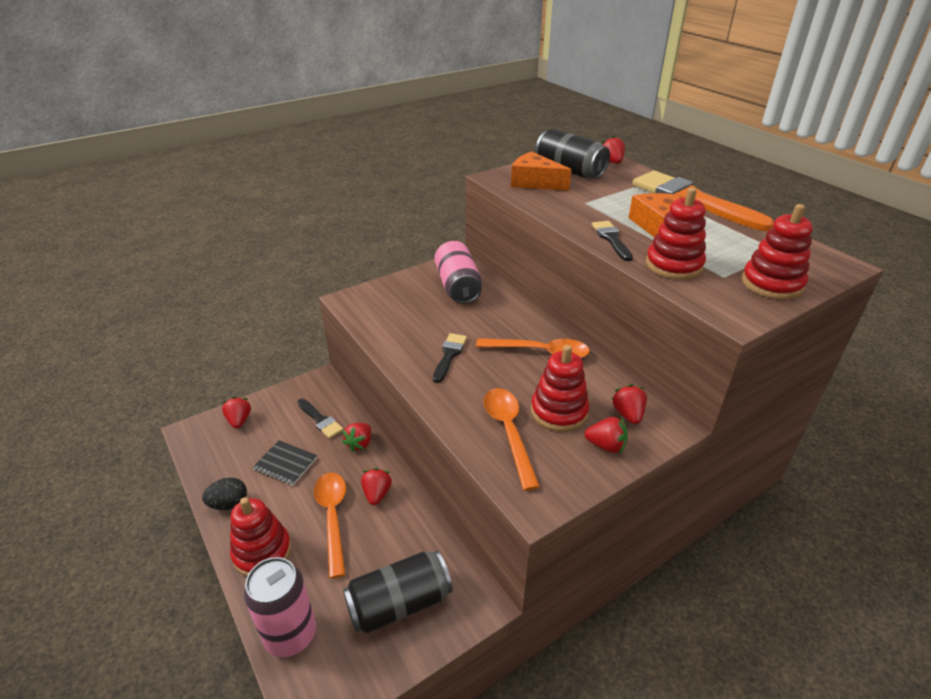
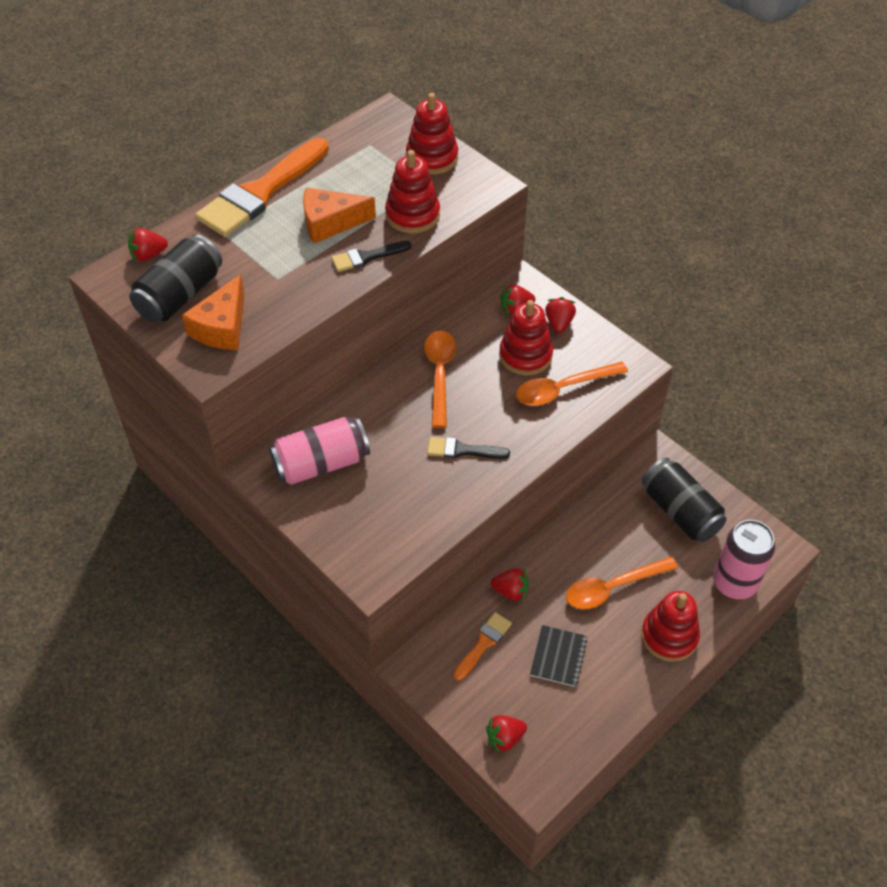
camera: 100 degrees left, 15 degrees up
black egg [202,478,247,510] -> none
black brush [297,399,343,439] -> orange brush [454,612,512,681]
red strawberry [361,468,392,505] -> none

